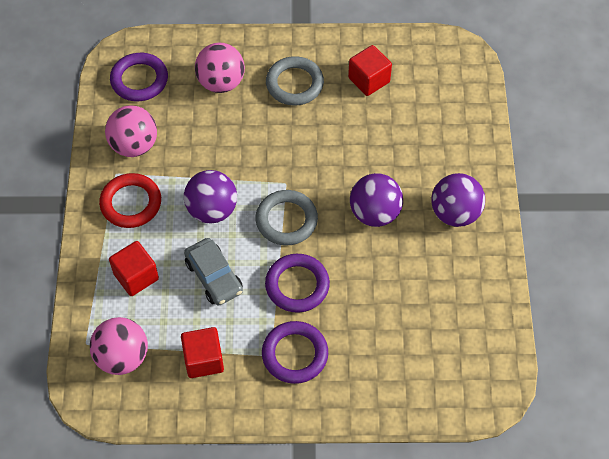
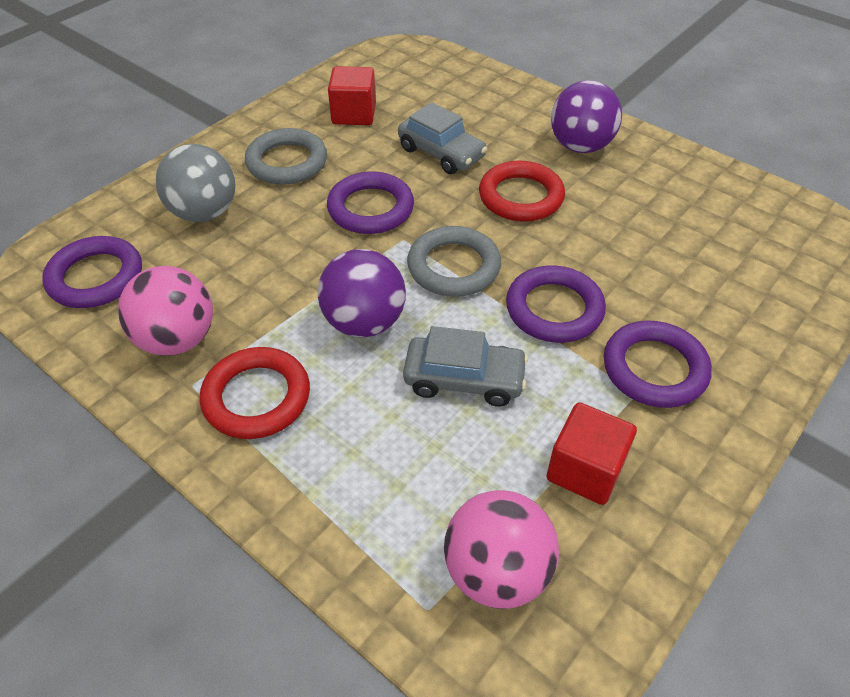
camera: 50 degrees left, 10 degrees down
red cube [109,241,159,296] -> none
pink ball [195,43,245,93] -> grey ball [155,144,236,222]
purple ball [350,173,403,227] -> red ring [479,160,565,222]
none -> purple ring [327,171,414,234]
none -> grey car [398,102,487,174]

